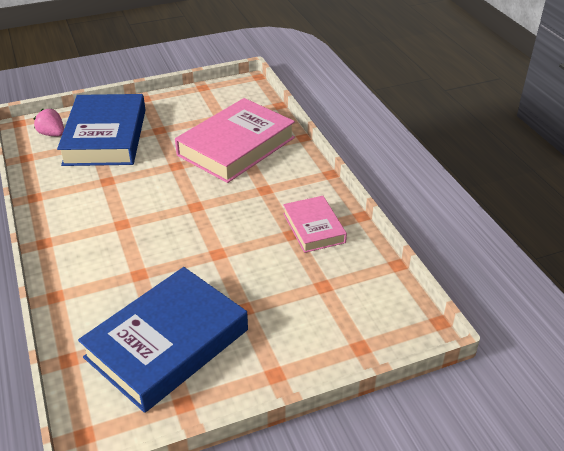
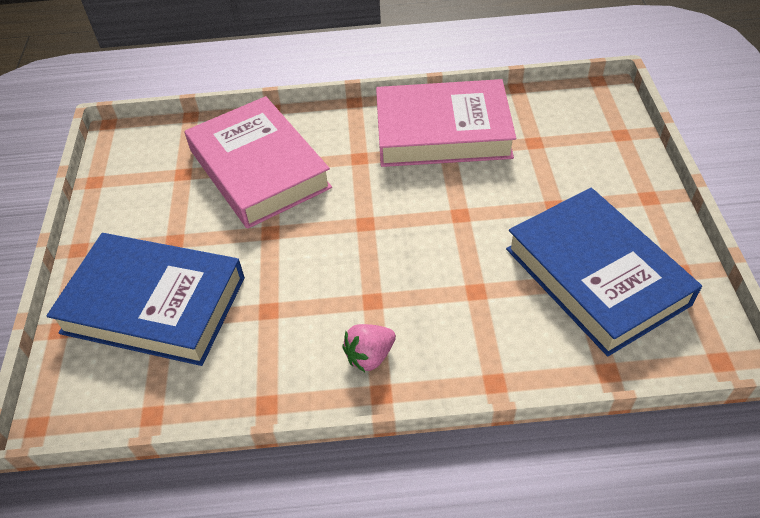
camera: 70 degrees left, 10 degrees up
pink strawberry [34,109,64,136] -> pink strawberry moved to [342,324,396,372]
pink book [283,196,347,253] -> pink book [376,79,516,167], size x1.83

